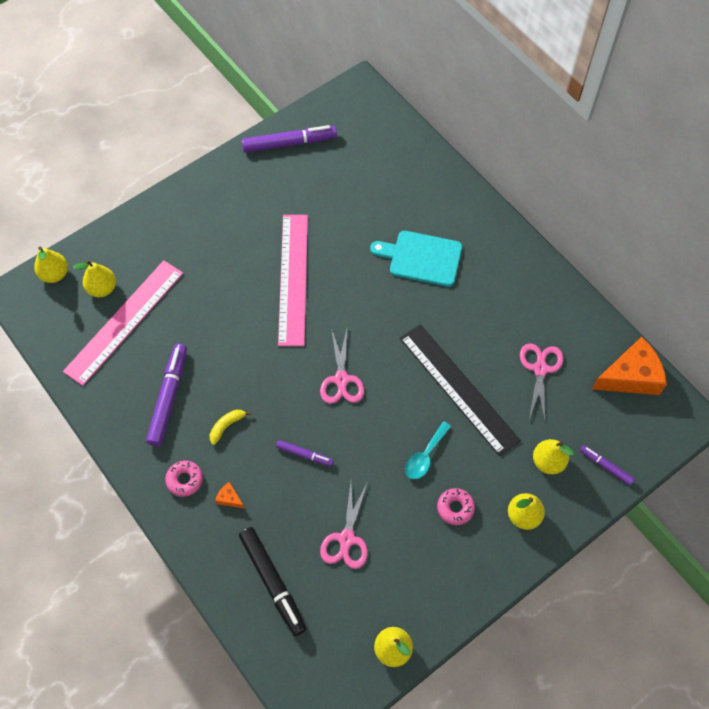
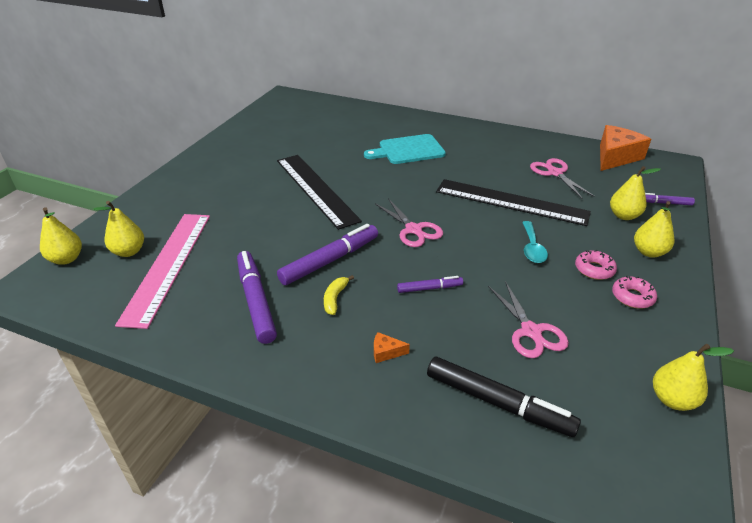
camera: 30 degrees left, 25 degrees down
pink donut [165,460,203,497] -> pink donut moved to [612,276,657,308]
purple marker [242,125,337,153] -> purple marker moved to [277,224,378,285]
pink ruler [278,215,308,346] -> black ruler [277,155,362,230]

